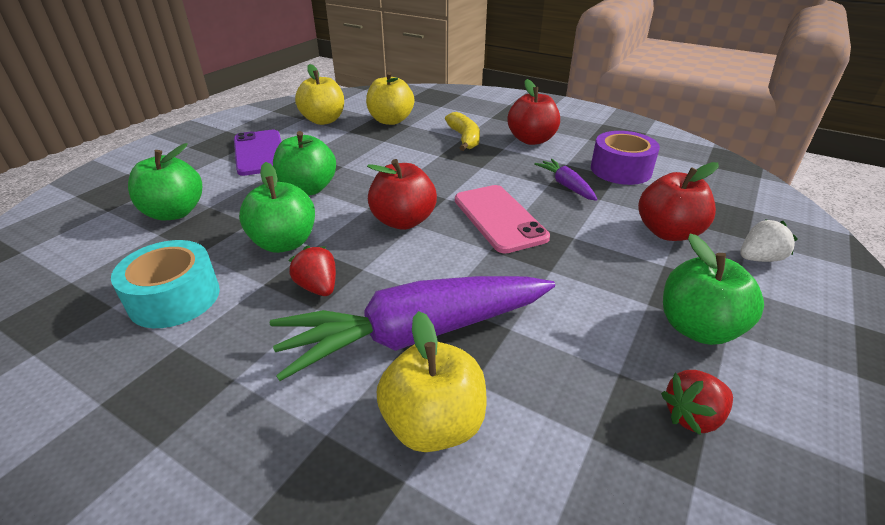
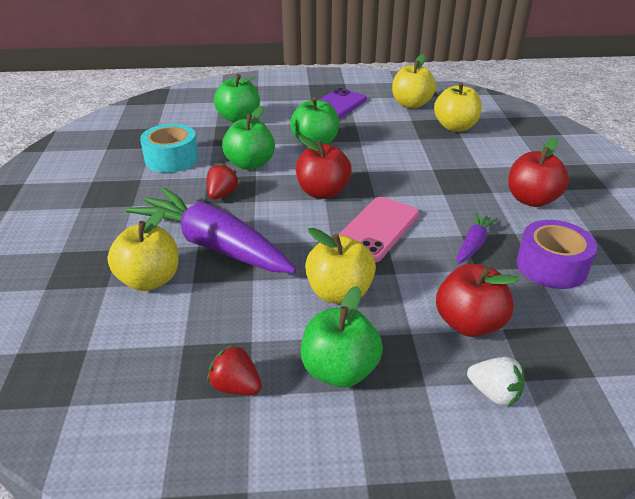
camera: 55 degrees right, 0 degrees up
yellow banana [445,112,480,151] -> none
none -> yellow apple [305,228,376,304]

